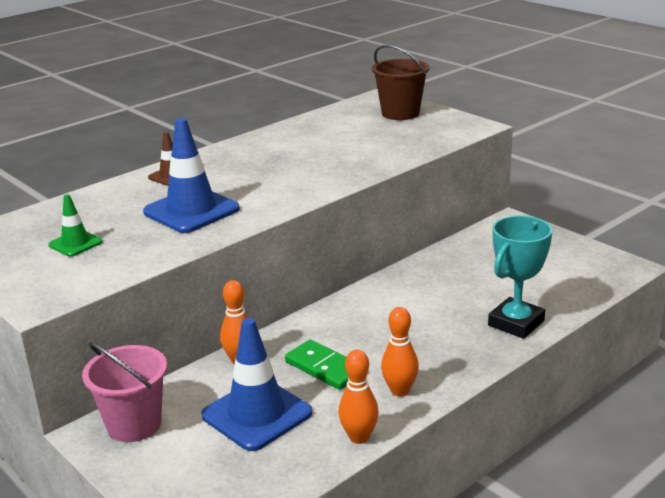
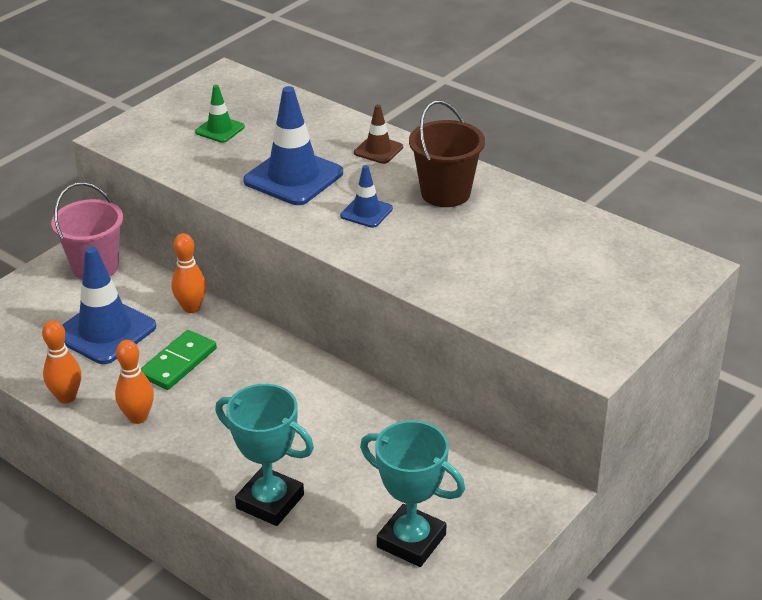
camera: 80 degrees right, 10 degrees up
brown bucket [372,45,430,120] -> brown bucket moved to [409,100,485,207]
none -> blue traffic cone [340,165,393,228]
none -> turquoise trophy [360,421,465,567]

